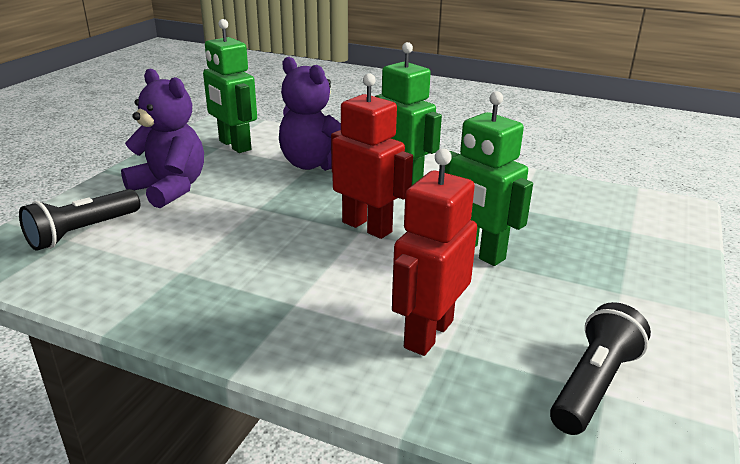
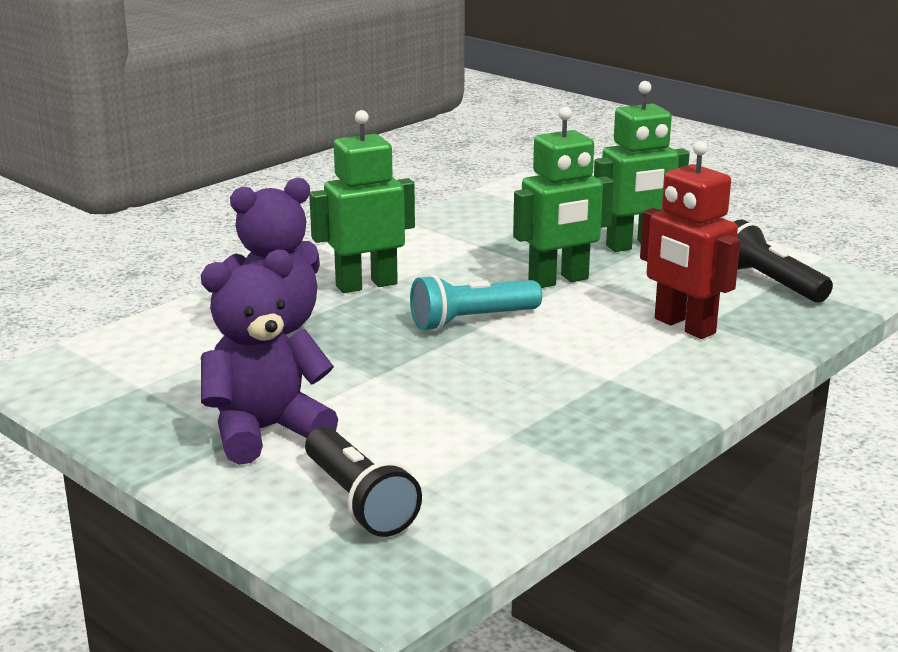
camera: 70 degrees left, 5 degrees down
green robot [203,19,257,153] -> green robot moved to [594,81,690,252]
red robot [331,73,413,239] -> turquoise flashlight [410,274,542,331]

